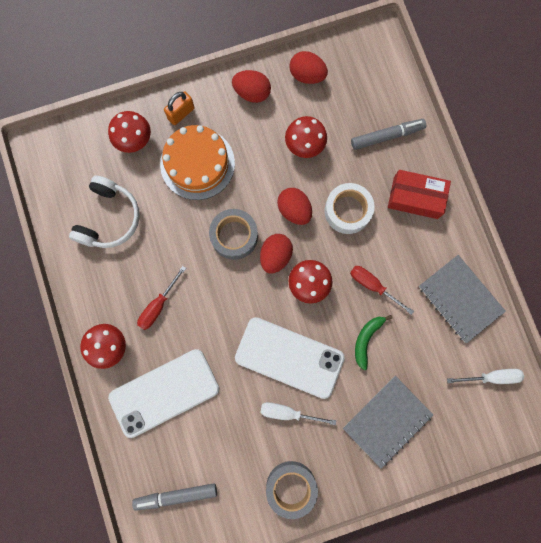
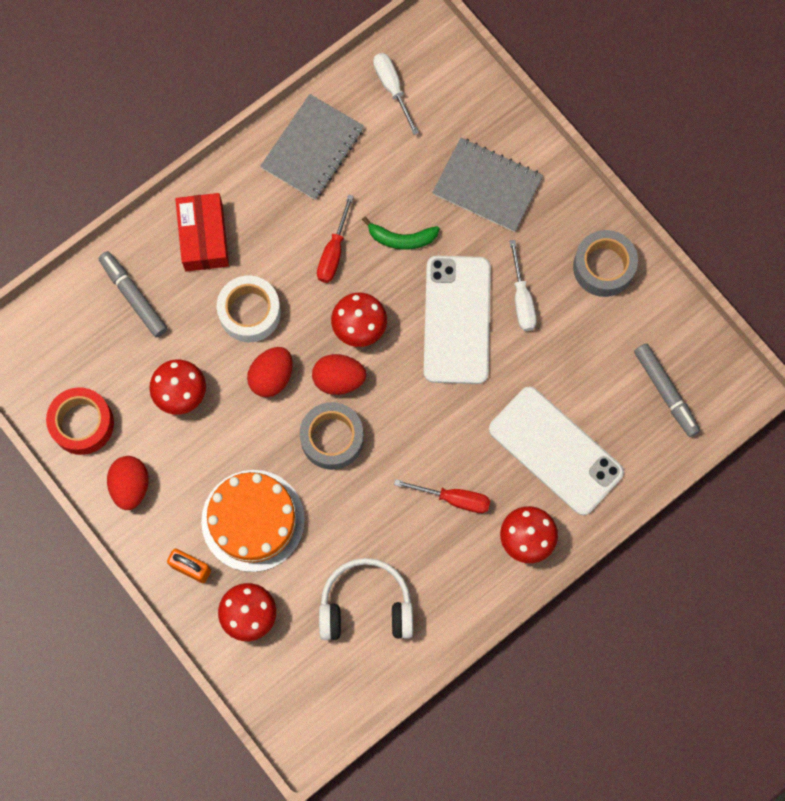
camera: 110 degrees left, 5 degrees down
red egg [290,51,328,84] -> red tape [46,387,114,455]

